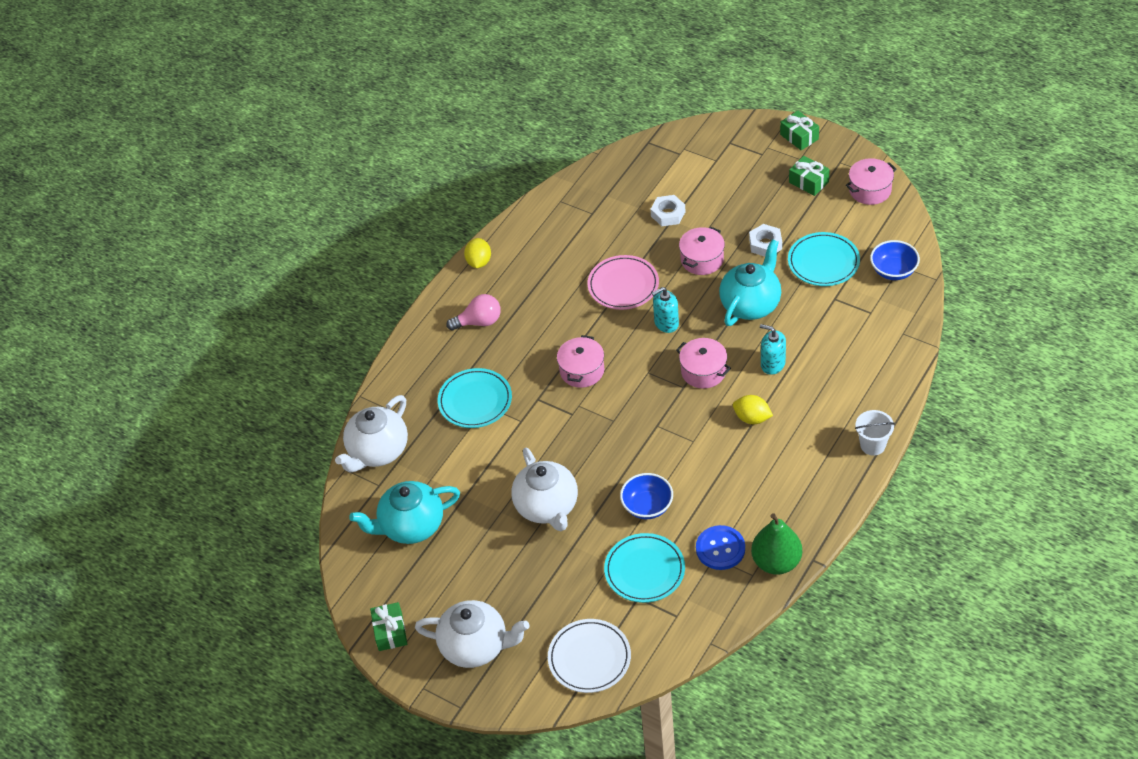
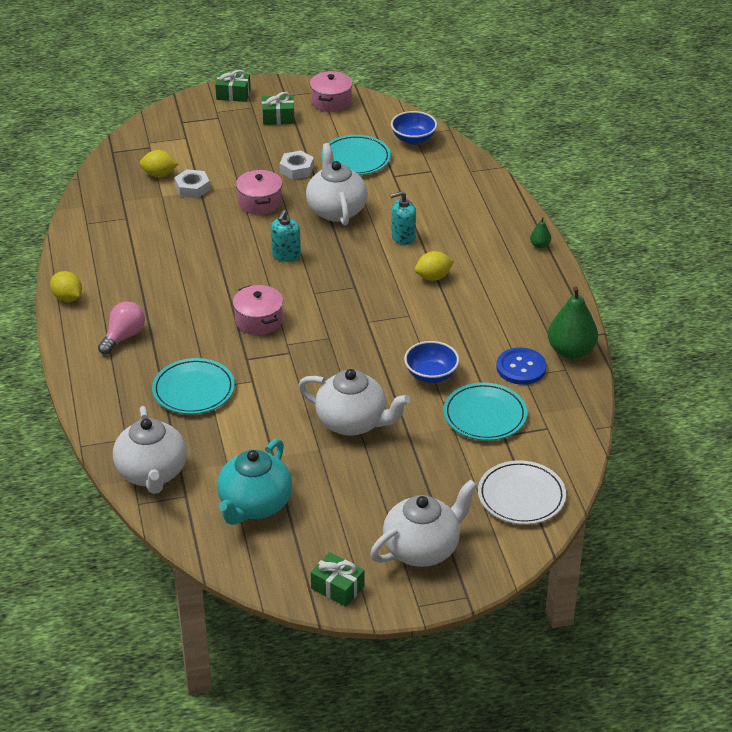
camera: 50 degrees left, 10 degrees down
pink plate [587,255,659,310] -> none
pink pot [676,338,731,389] -> none
turquoise teapot [719,239,781,326] -> white teapot [306,143,368,226]
white bucket [855,410,895,456] -> green pear [530,217,551,248]
none -> yellow lemon [140,150,178,177]

